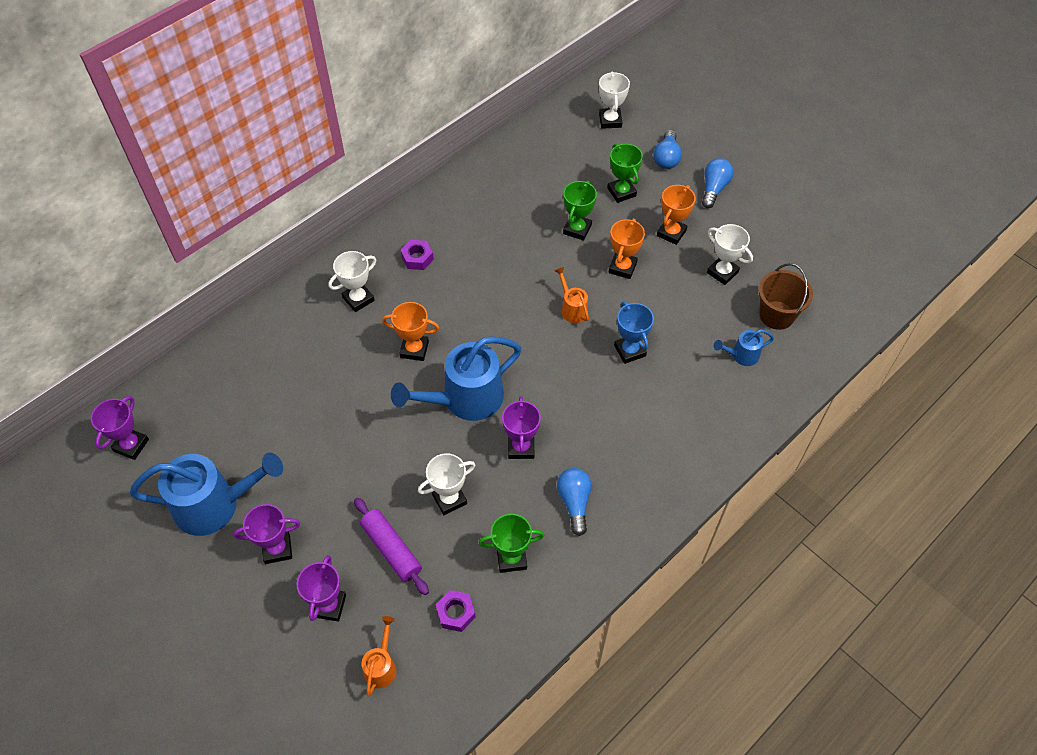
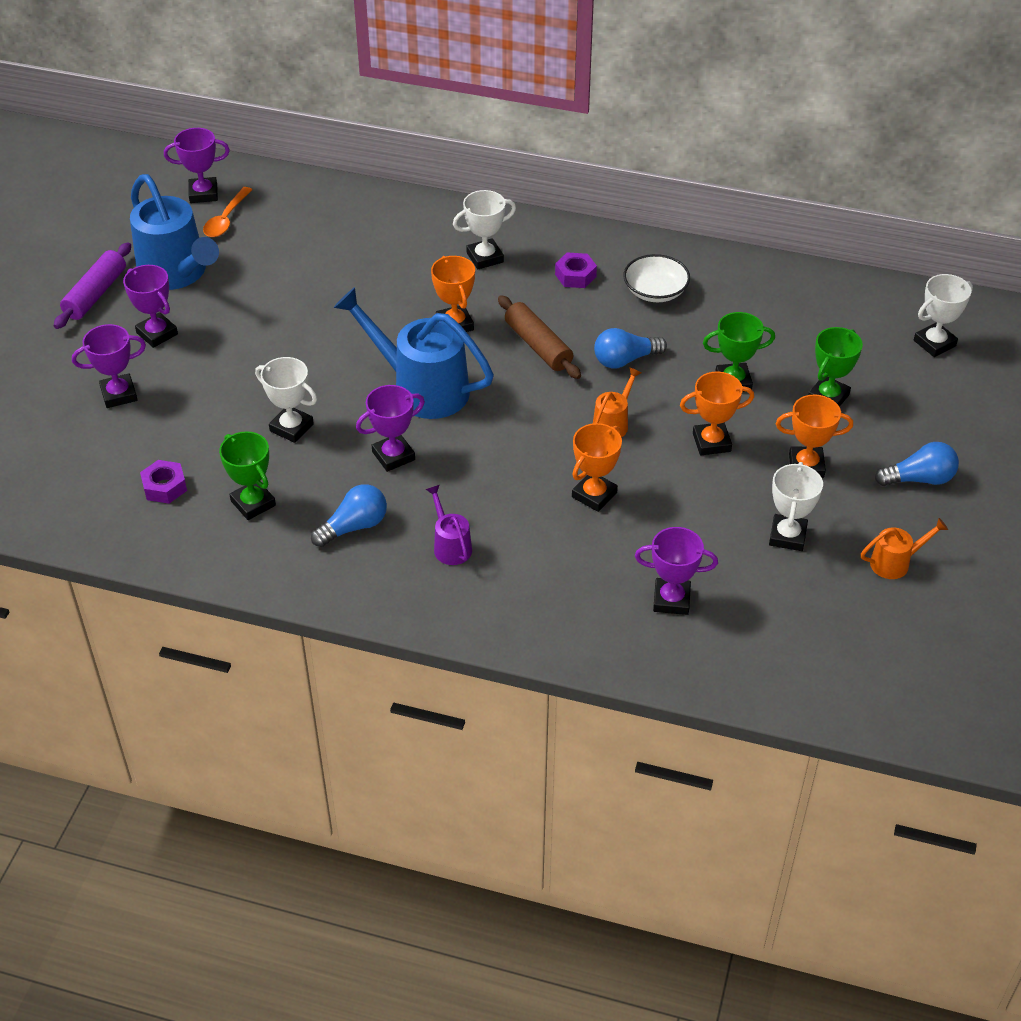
camera: 60 degrees right, 10 degrees down
white trophy [329,251,376,312] -> white trophy turned 45 degrees counterclockwise [453,190,516,269]
purple rolling pin [354,498,429,595] -> purple rolling pin moved to [54,242,131,329]
orange watering can [361,616,396,696] -> orange watering can moved to [861,518,948,579]
blue trophy [614,302,654,364] -> orange trophy [572,423,622,512]
blue light bulb [653,130,682,169] -> blue light bulb moved to [594,328,667,368]
blue watering can [714,329,774,366] -> purple trophy [635,527,718,615]
brown bucket [758,263,813,330] -> none
none -> orange spoon [203,187,252,237]
none -> purple watering can [426,485,472,565]
none -> brown rolling pin [498,295,581,379]
none -> white bowl [623,254,690,302]

